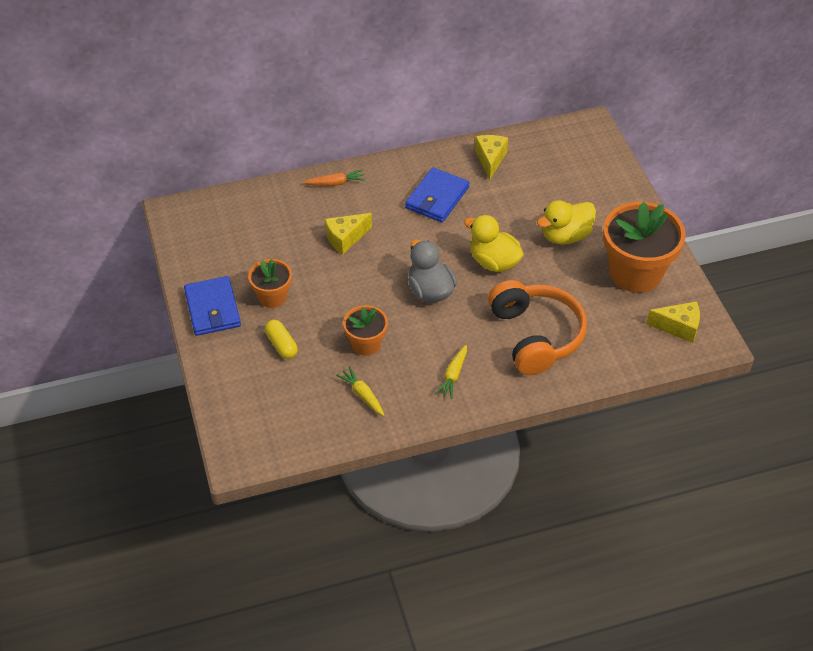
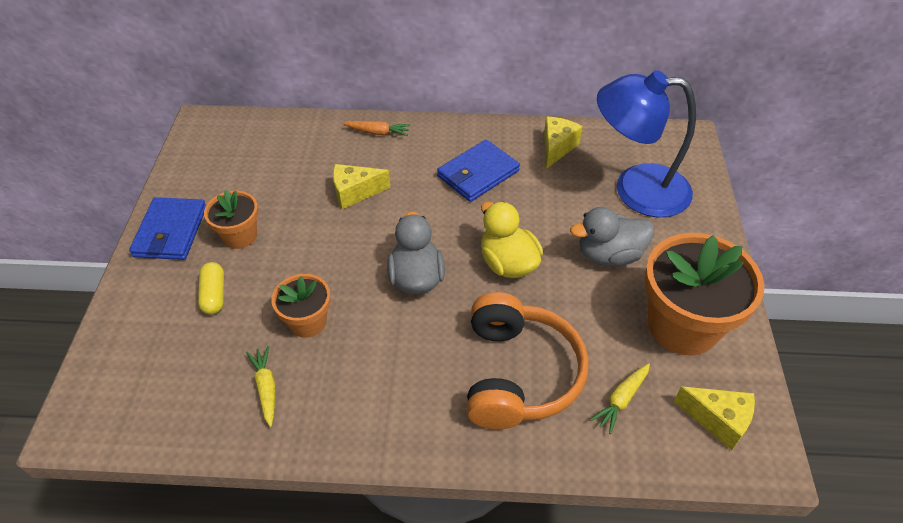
camera: 20 degrees right, 0 degrees up
yellow carrot [435,345,467,399] -> yellow carrot moved to [590,363,650,434]
yellow duck [537,200,596,245] -> grey duck [570,207,654,266]
none -> blue lamp [597,70,696,217]

